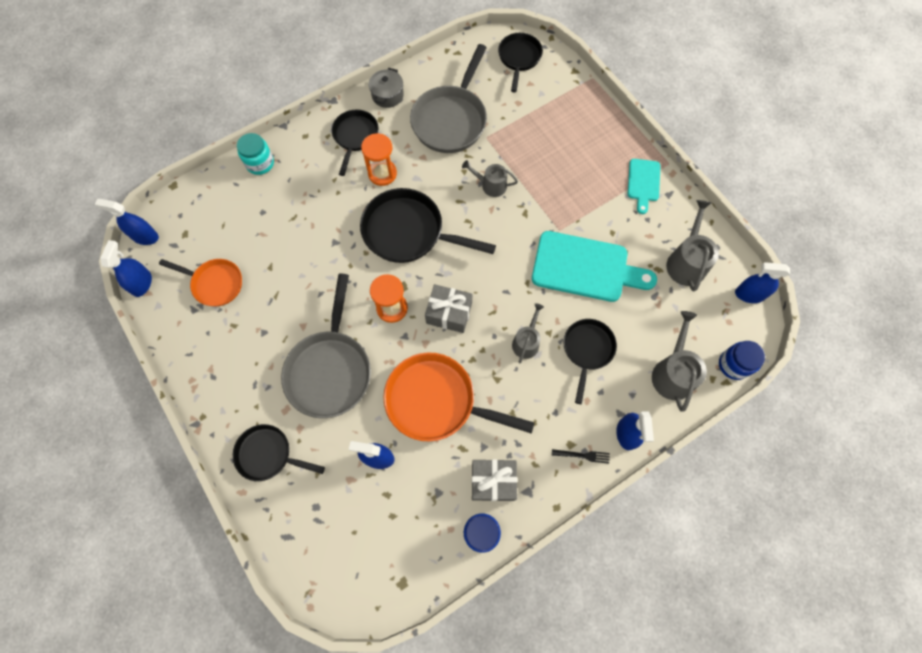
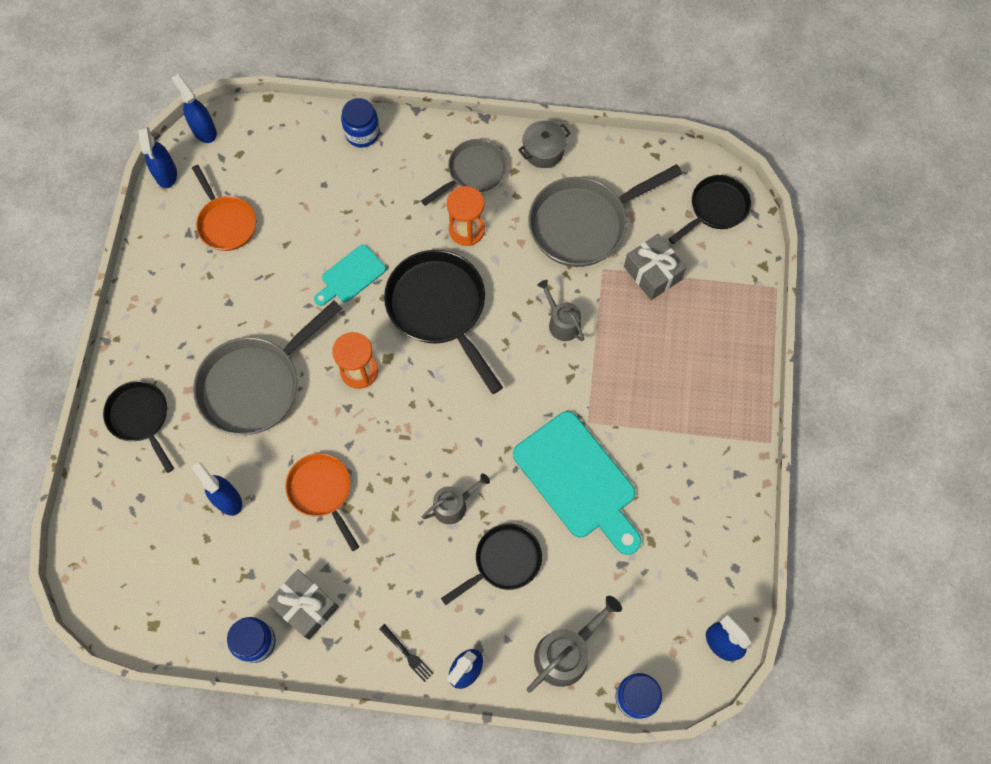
camera: 40 degrees right, 0 degrees up
blue spray bottle [100,240,152,297] -> blue spray bottle turned 120 degrees clockwise [138,126,177,188]
turquoise jar [237,133,274,175] -> blue jar [341,98,380,148]
black pan [332,109,378,176] -> grey pan [421,139,507,206]
orange pan [383,353,535,442] -> orange pan [285,453,359,551], size x0.61
grey gift [425,284,473,333] -> grey gift moved to [624,234,687,300]
turquoise cutting board [628,159,661,214] -> turquoise cutting board moved to [314,244,386,306]
grey watering can [666,200,719,291] -> none

